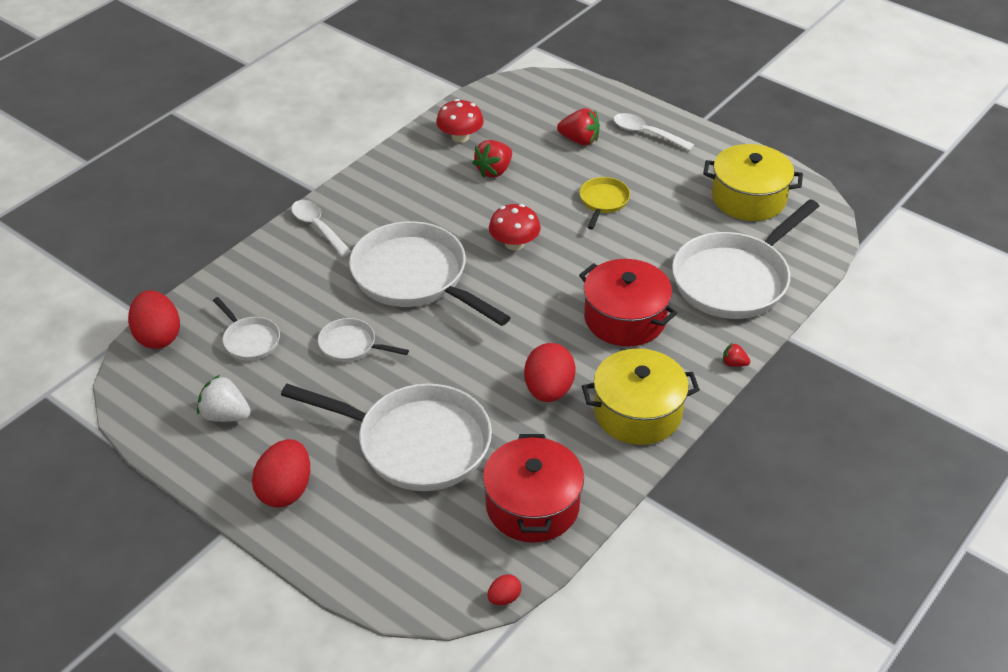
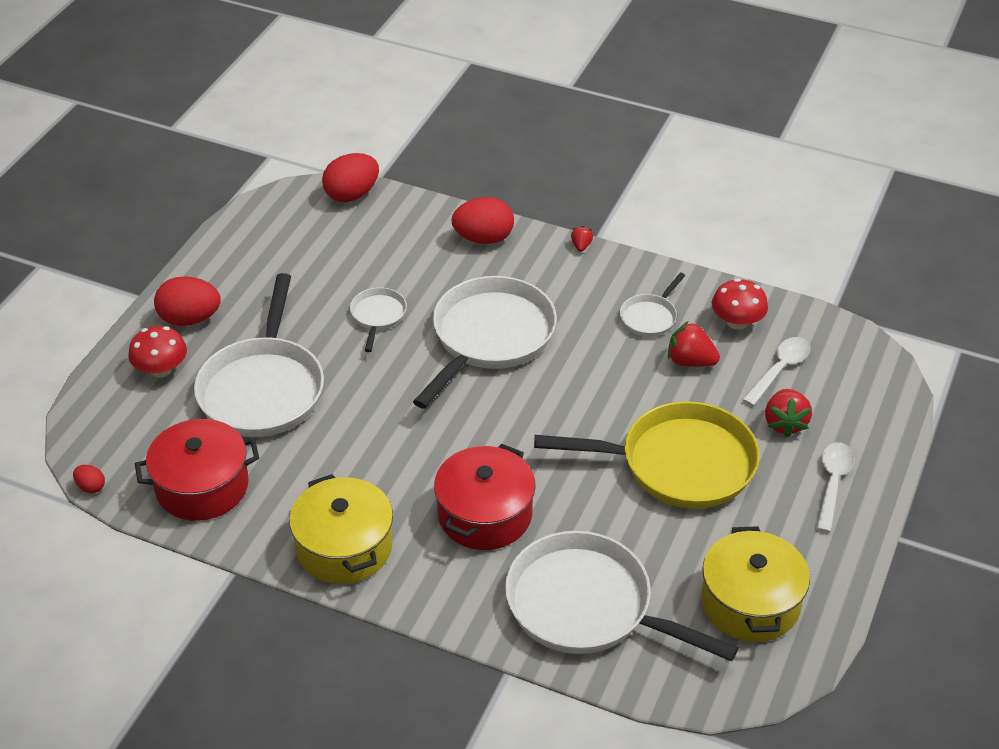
camera: 75 degrees right, 0 degrees up
white strawberry [197,375,251,422] -> none
white pan [213,297,280,361] -> white pan moved to [620,273,686,337]
white spoon [291,200,352,257] -> white spoon moved to [742,337,811,406]
red mushroom [489,204,541,250] -> red mushroom moved to [128,326,187,377]
red egg [524,343,576,402] -> red egg moved to [451,197,514,244]
yellow pan [580,177,630,230] -> yellow pan [534,401,760,509], size x2.14
red strawberry [723,343,750,367] -> red strawberry moved to [571,226,593,252]

